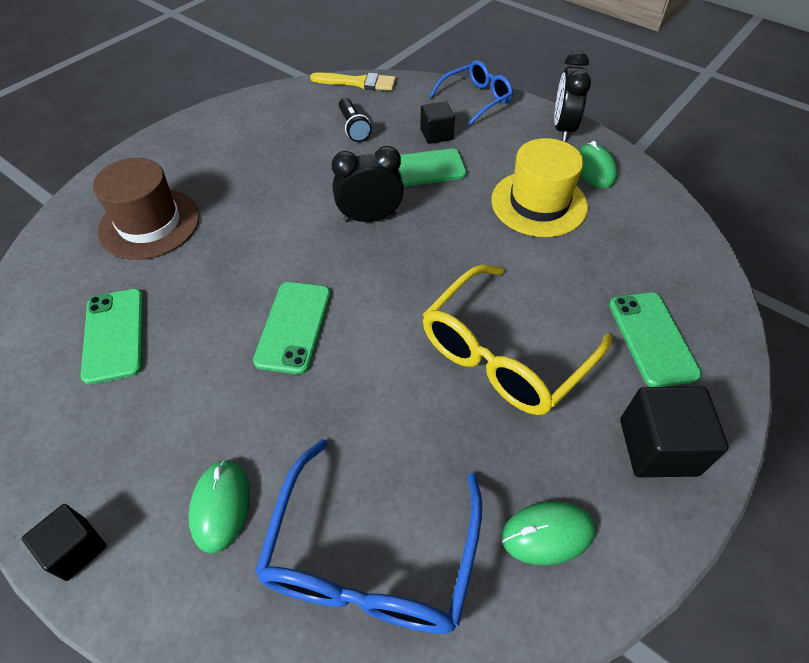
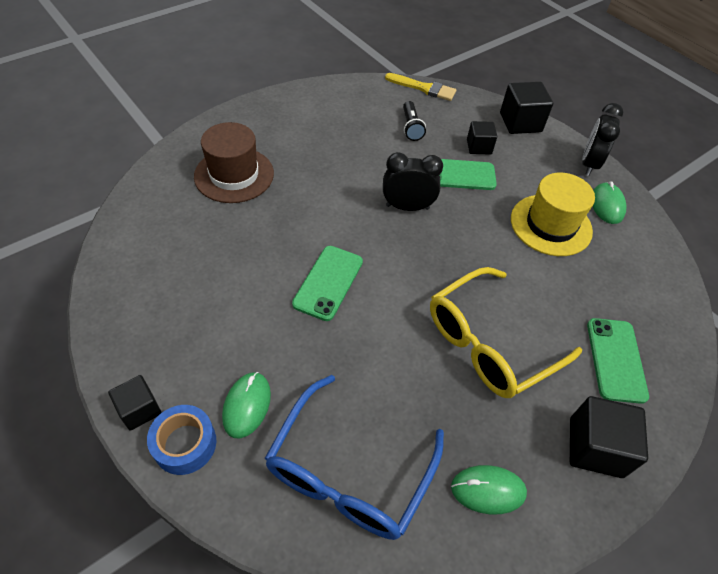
camera: 10 degrees right, 0 degrees up
green phone [81,289,144,385] -> none
blue glasses [429,60,513,126] -> black cube [500,82,553,134]
none -> blue tape [147,405,216,475]

